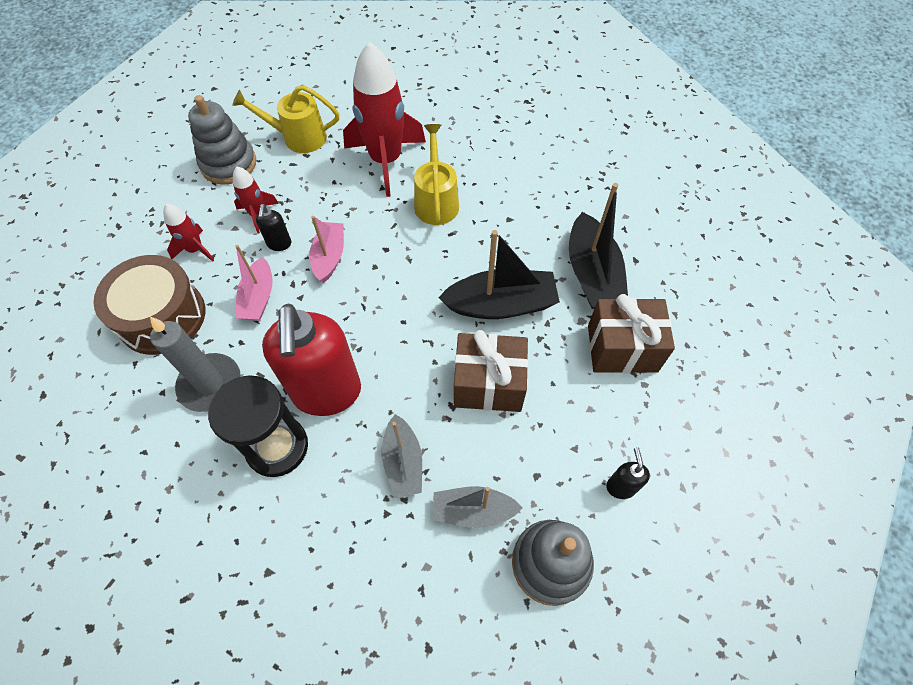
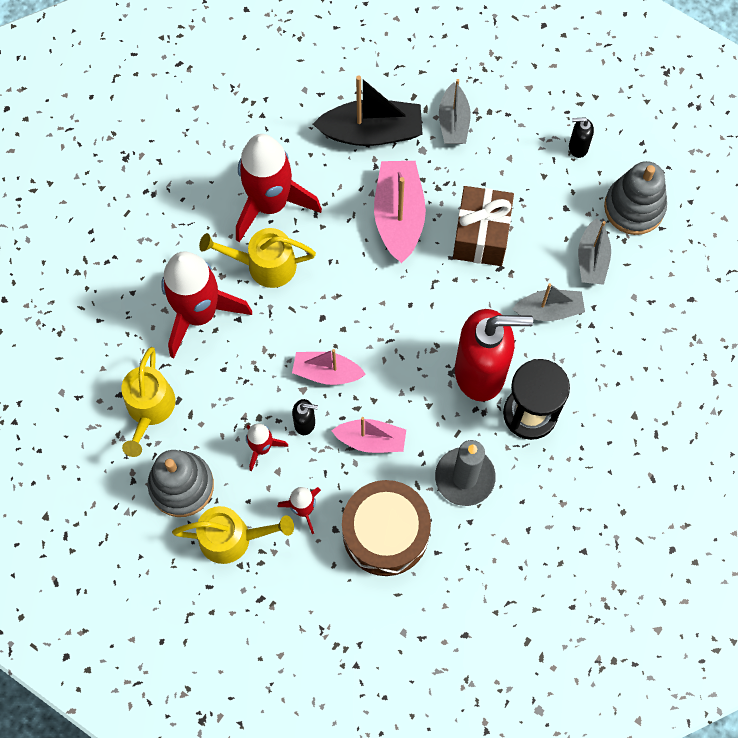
camera: 85 degrees left, 10 degrees up
black boat [438,230,560,319] -> pink boat [374,161,426,263]
brown gift [588,294,675,373] -> grey boat [439,79,471,144]
none -> yellow watering can [172,506,294,564]
none -> red rocket [236,134,322,242]

